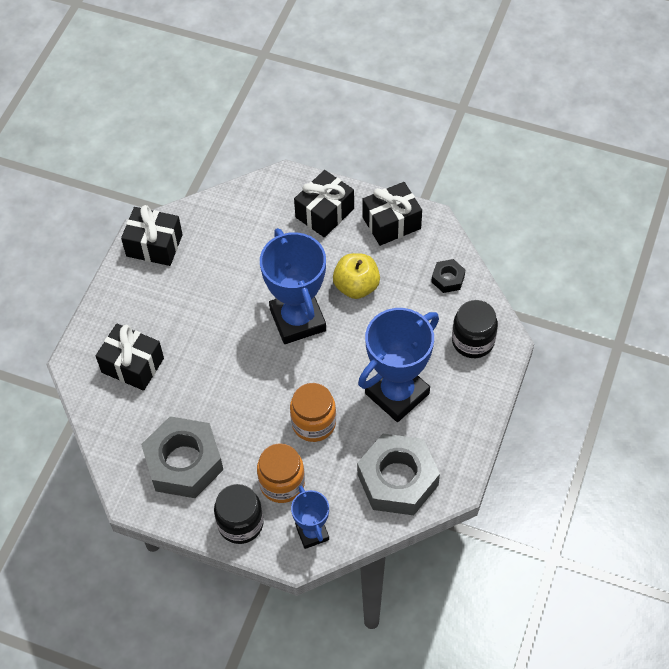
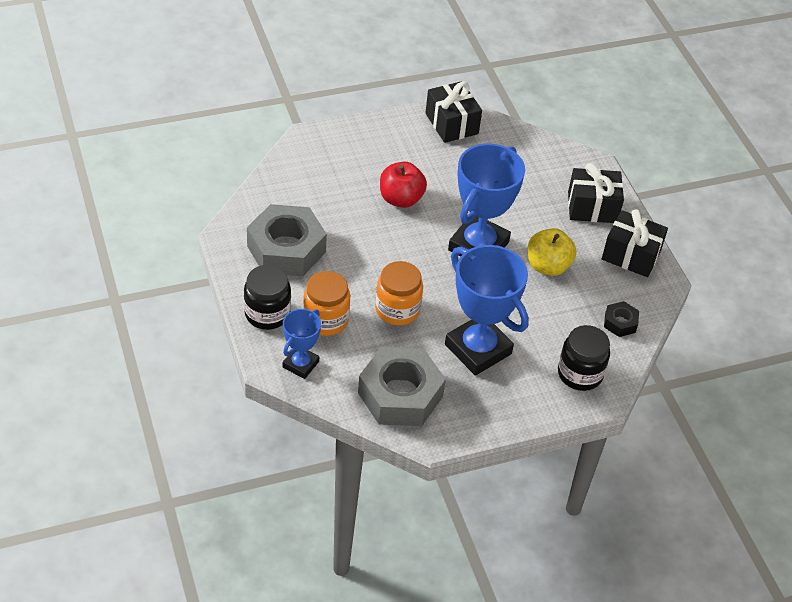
camera: 45 degrees right, 10 degrees down
black gift [96,323,164,391] -> none
blue trophy [358,308,439,422] -> blue trophy turned 45 degrees clockwise [445,245,529,376]
none -> red apple [380,162,427,208]

